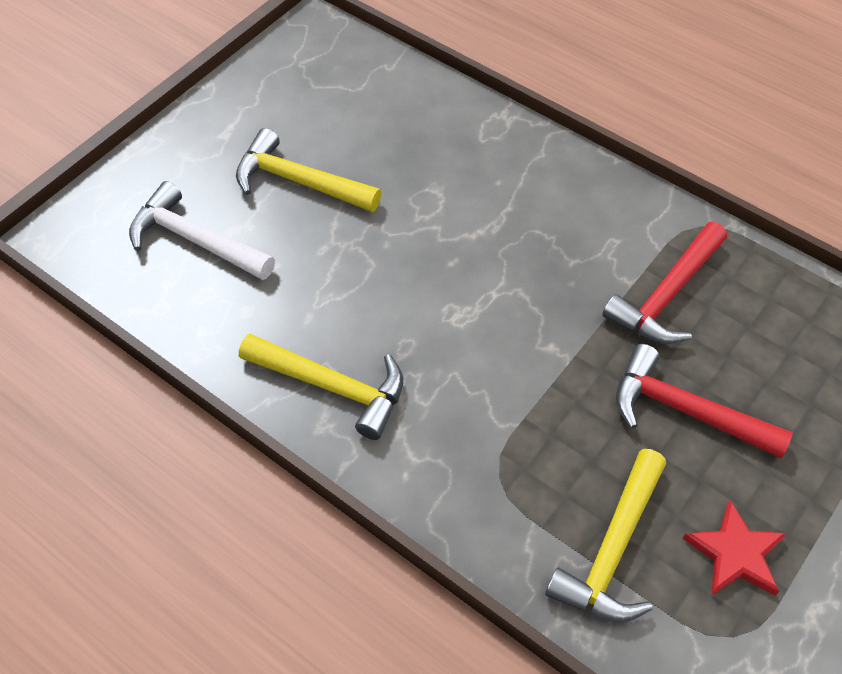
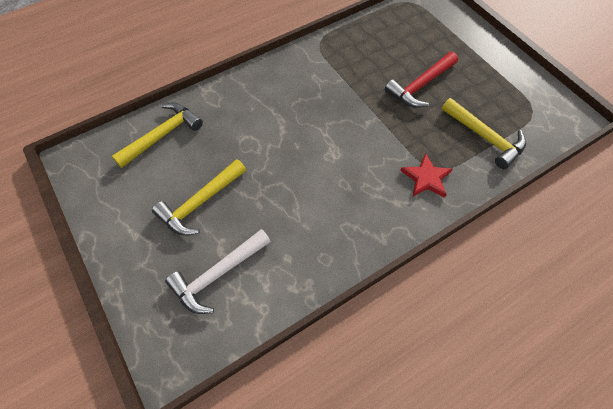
camera: 70 degrees left, 5 degrees up
yellow hammer [239,333,403,440] -> yellow hammer moved to [112,103,203,168]
red hammer [602,222,727,344] -> none
red star [683,500,787,596] -> red star moved to [400,153,453,198]

